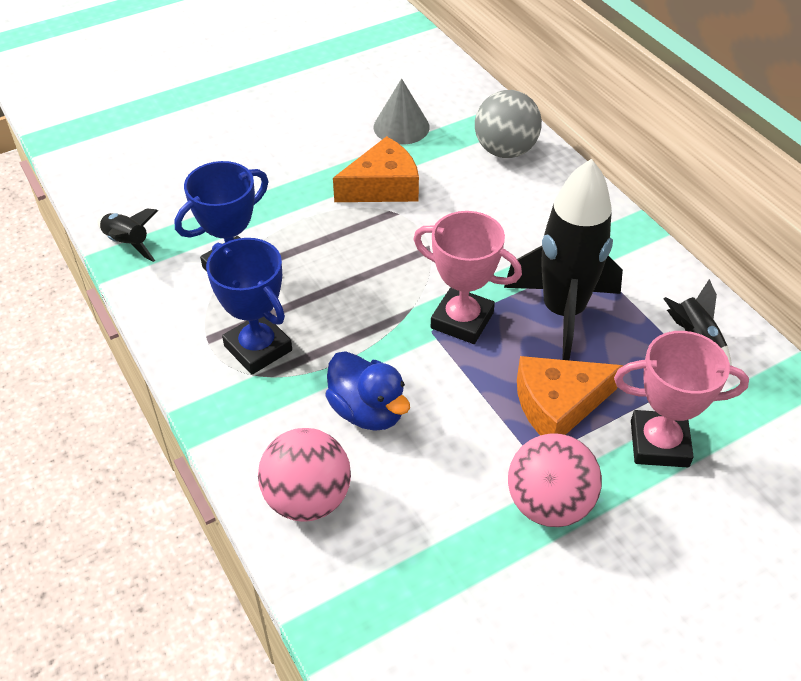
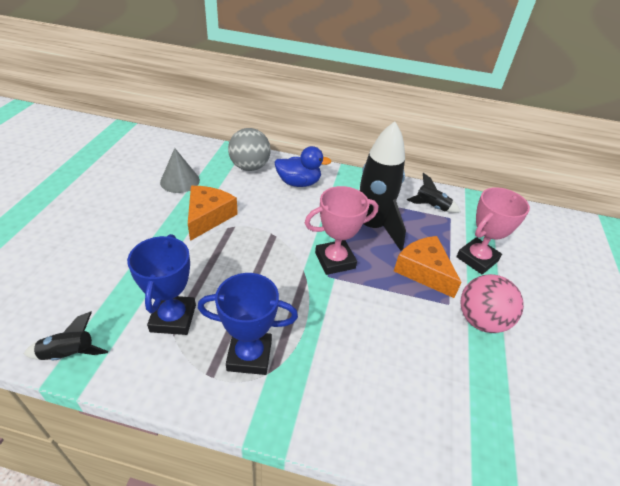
camera: 50 degrees left, 5 degrees down
pink ball [258,428,351,522] -> none
blue duck [325,351,410,431] -> blue duck moved to [274,146,332,187]
orange cheese [517,356,623,435] -> orange cheese turned 120 degrees clockwise [394,236,462,298]

